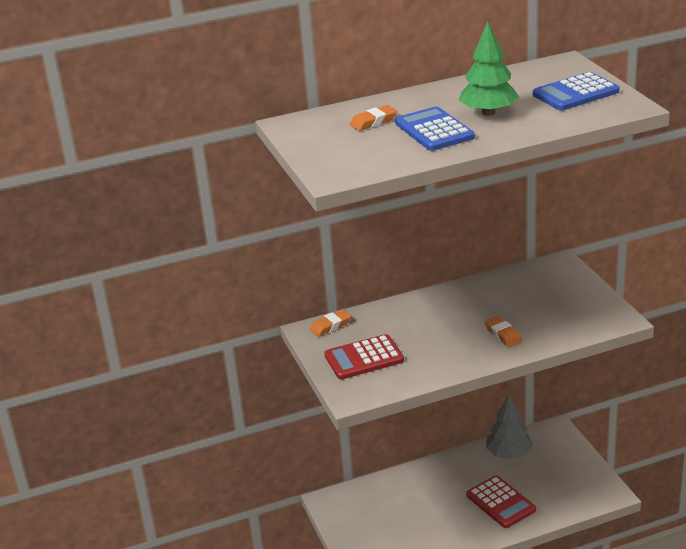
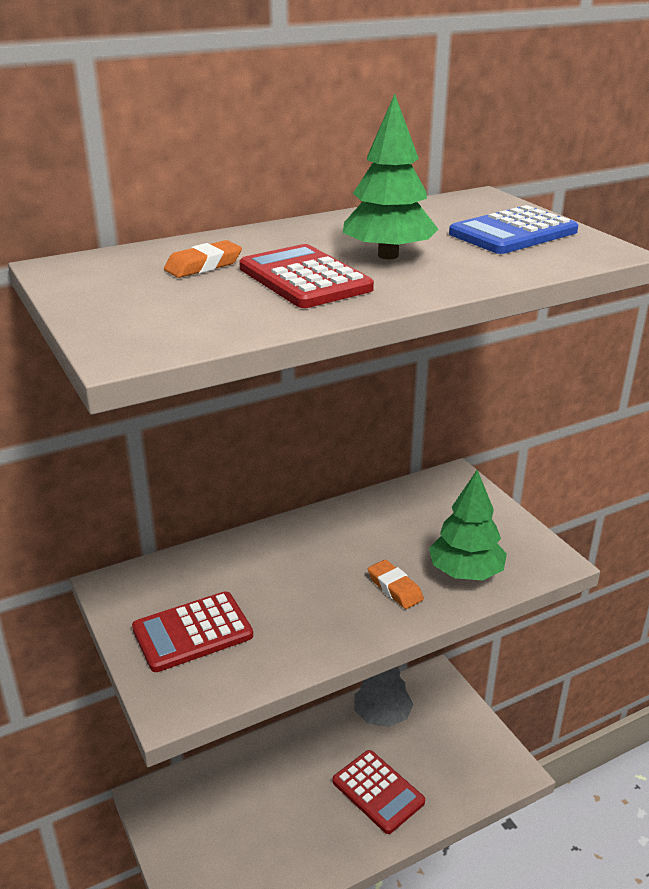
camera: 10 degrees left, 0 degrees up
orange eraser [310,309,351,337] -> none
blue calculator [395,106,475,151] -> red calculator [239,244,374,308]
none -> green tree [429,470,507,580]

